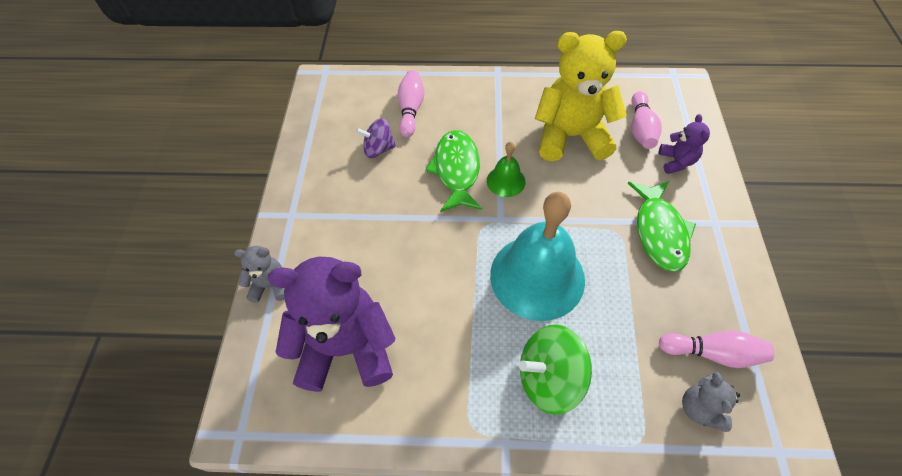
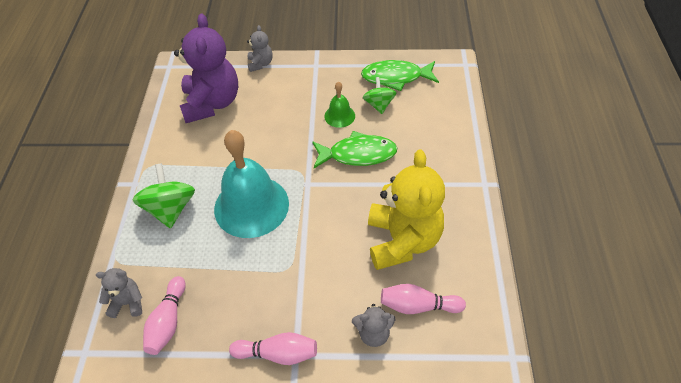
camera: 90 degrees right, 5 degrees down
purple spinning top [356,118,396,158] -> green spinning top [363,77,397,114]
pink bowling pin [398,70,425,138] -> pink bowling pin moved to [229,332,317,365]
green bell [487,142,526,197] -> green bell moved to [324,82,355,128]
green fish [628,181,696,272] -> green fish moved to [361,60,439,91]
purple teddy bear [659,114,710,174] -> grey teddy bear [352,304,395,347]

